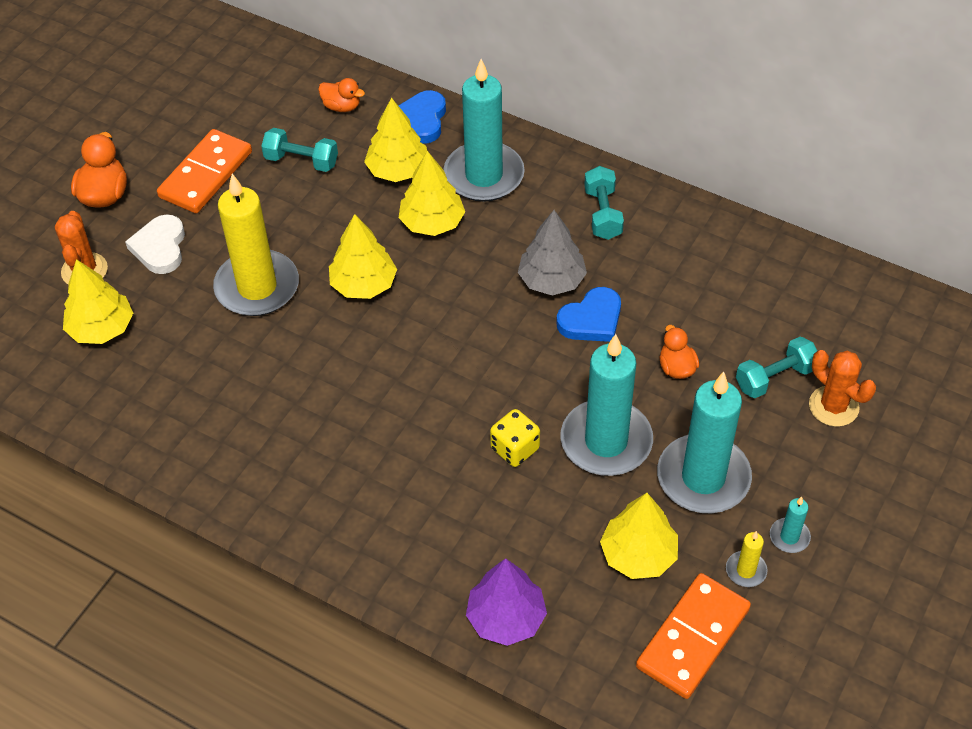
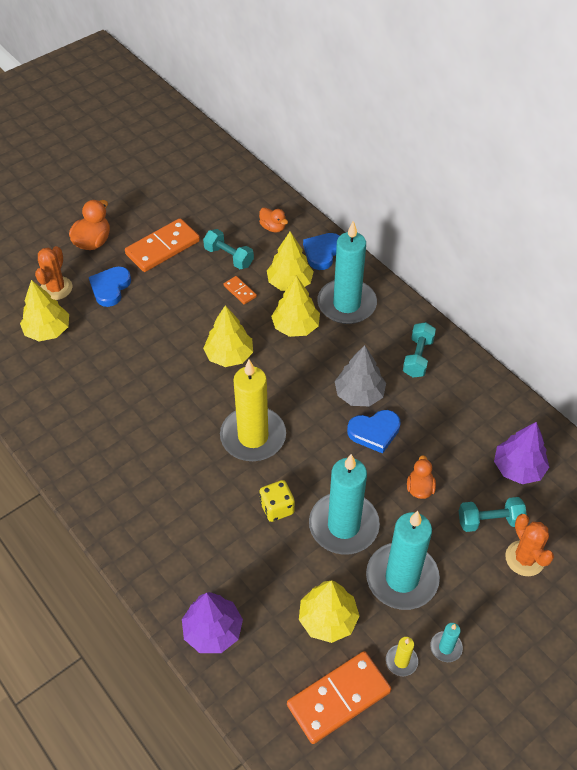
camera: 20 degrees right, 0 degrees up
white heart [125,214,185,274] -> blue heart [89,266,131,307]
yellow candle [213,174,299,316] -> yellow candle moved to [220,360,286,461]
none -> orange domino [224,276,257,304]
none -> purple tree [494,422,549,484]

